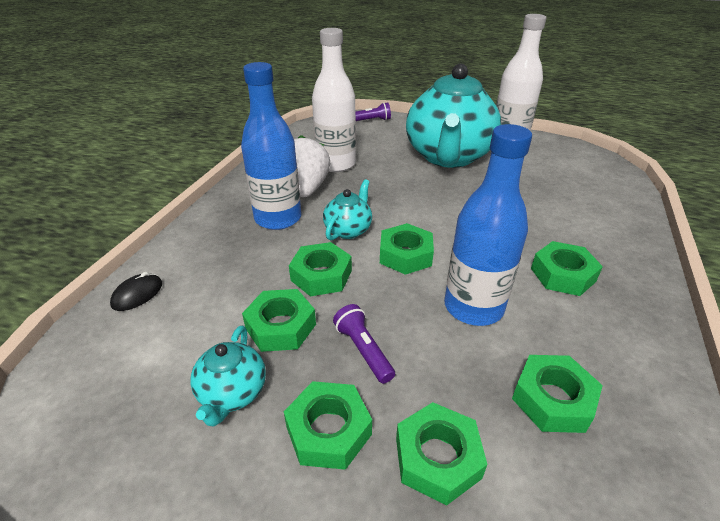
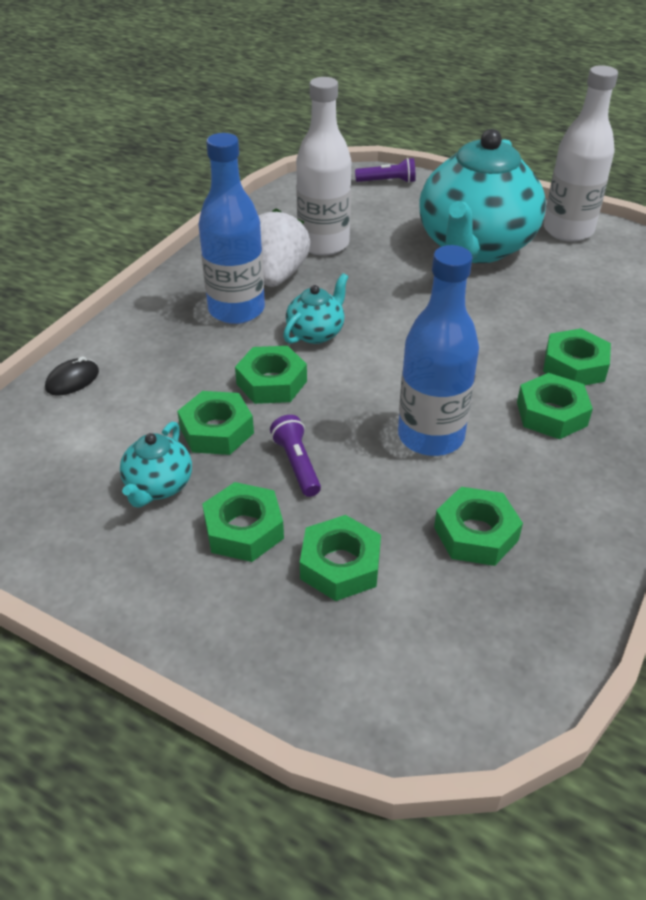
camera: 10 degrees right, 5 degrees up
green nut [380,223,434,275] -> green nut moved to [543,328,611,385]

